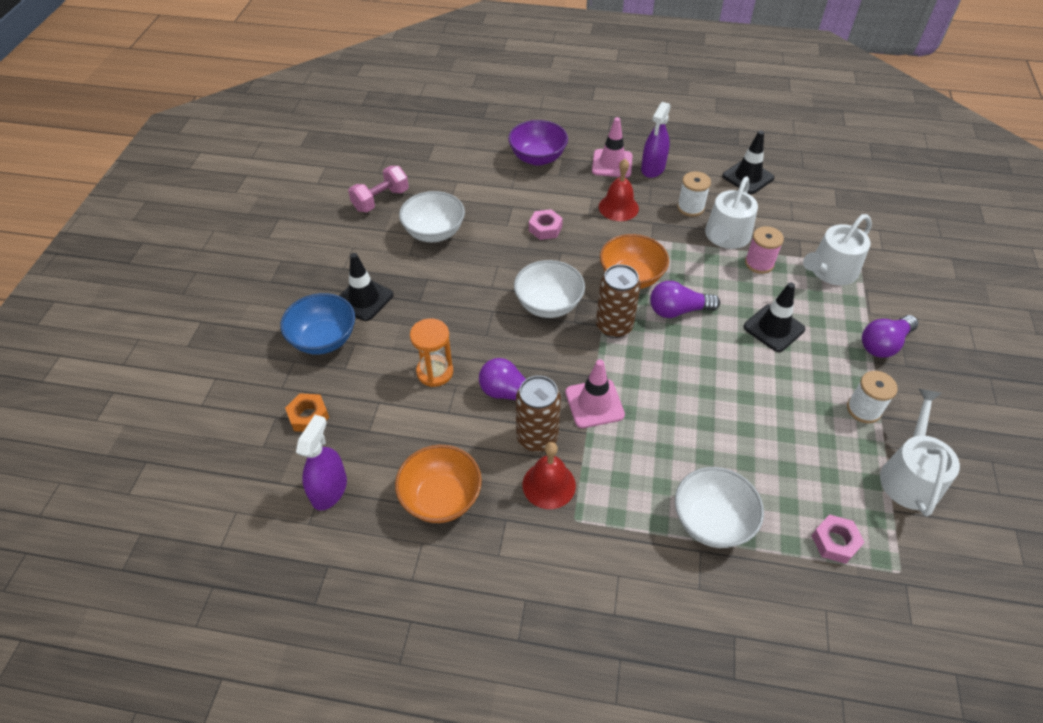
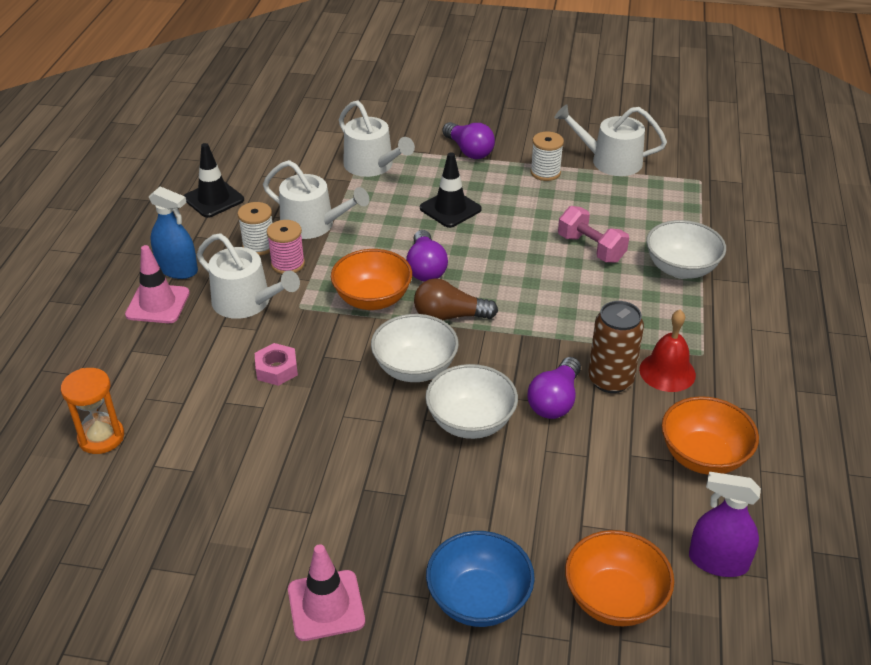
camera: 90 degrees left, 10 degrees down
orange nut [285,393,329,432] -> orange bowl [565,530,674,626]
black traffic cone [339,253,394,321] -> none
pink dumbbell [348,166,409,212] -> pink dumbbell moved to [558,206,629,263]
white bowl [399,191,465,242] -> white bowl moved to [425,364,518,439]
orange hourglass [410,318,453,387] -> orange hourglass moved to [61,368,124,454]
purple bowl [508,120,568,166] -> none
pink traffic cone [565,359,625,428] -> pink traffic cone moved to [288,544,365,641]
brown can [596,264,641,338] -> brown light bulb [414,278,498,320]
red bell [599,159,639,221] -> white watering can [197,233,300,319]
purple spray bottle [641,102,671,178] -> blue spray bottle [149,186,198,279]
pink spool [745,226,784,274] -> pink spool moved to [267,220,305,274]
pink nut [811,515,865,564] -> none

